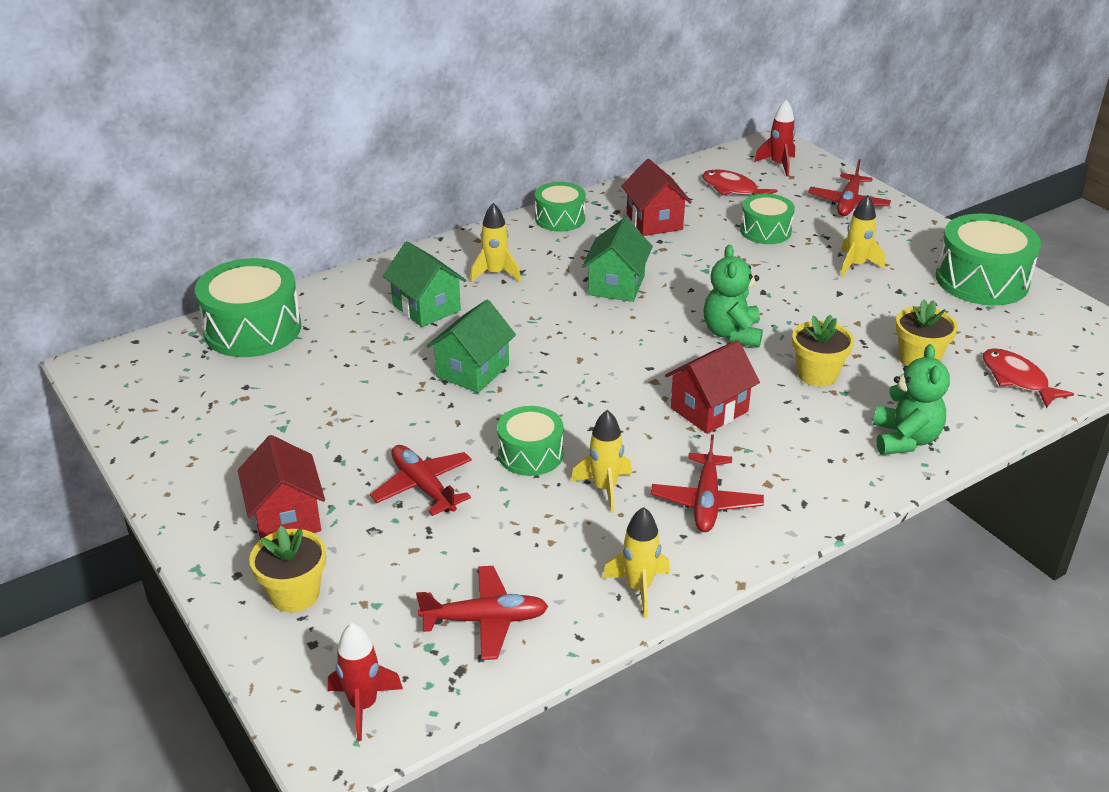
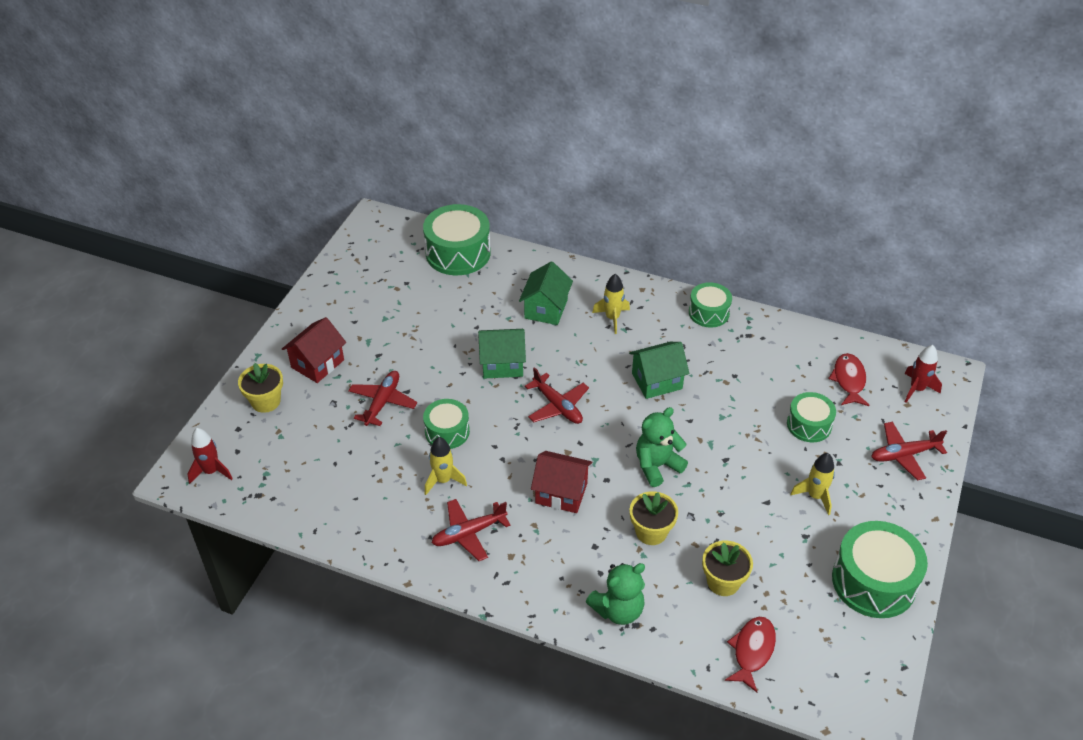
camera: 55 degrees right, 10 degrees up
red plane [416,566,548,660] -> red plane moved to [525,367,589,424]
yellow rocket [602,507,670,618] -> none
red house [621,159,692,236] -> none

